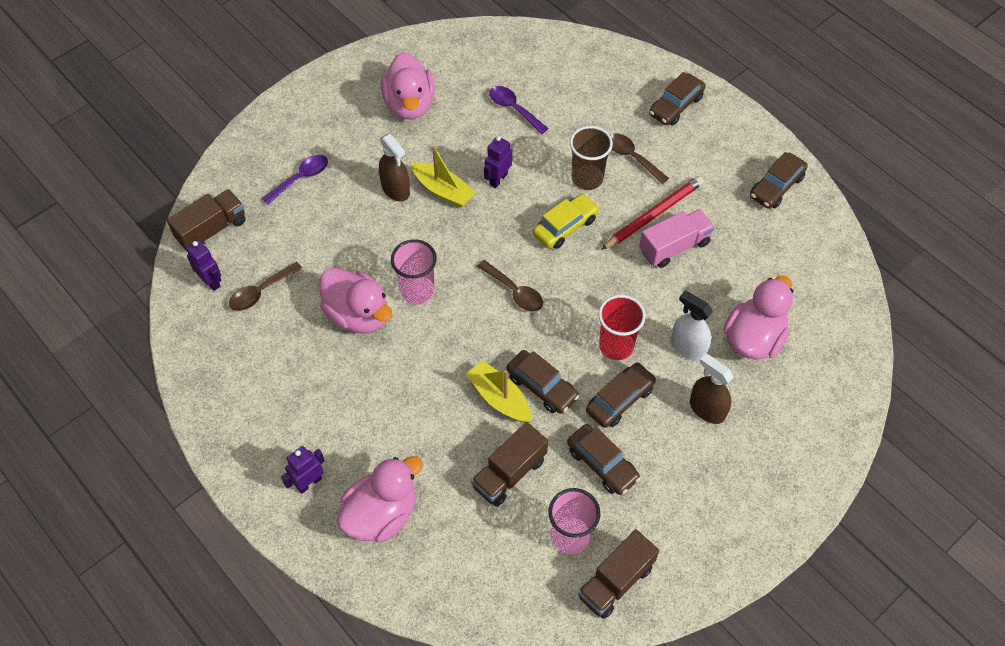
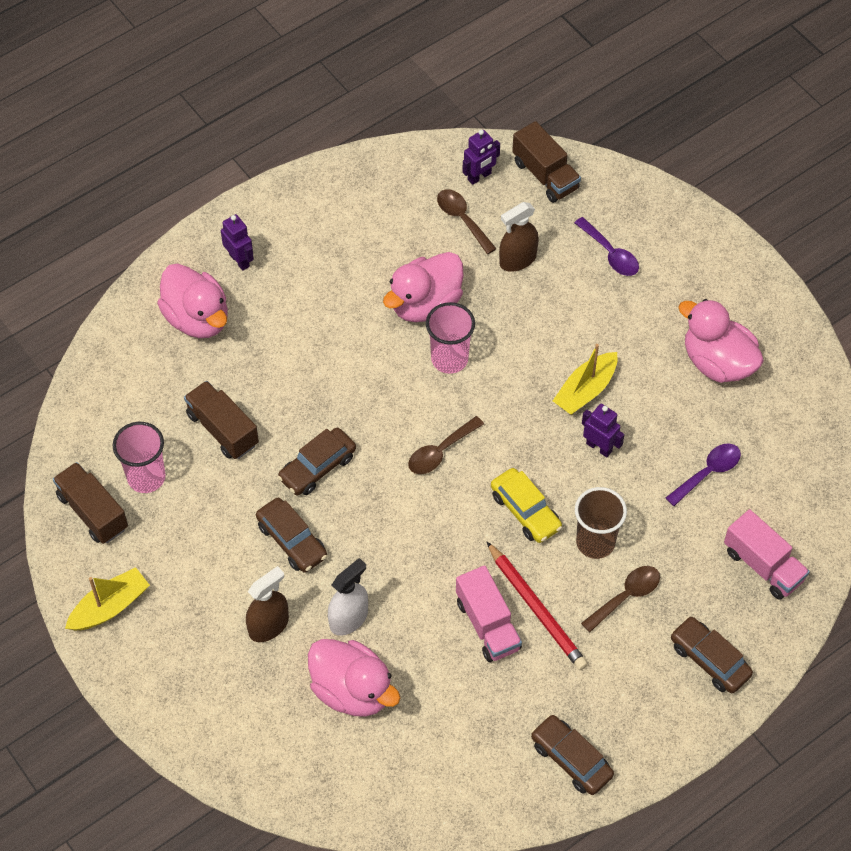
camera: 95 degrees right, 0 degrees up
brown spray bottle [379,134,410,201] -> brown spray bottle moved to [499,202,539,272]
pink duck [381,52,435,119] -> pink duck turned 45 degrees clockwise [679,299,764,383]
yellow boat [466,360,531,423] -> yellow boat moved to [65,567,150,631]
brown car [567,424,641,495] -> none
red cup [598,295,646,360] -> none
none -> pink truck [724,509,810,600]

